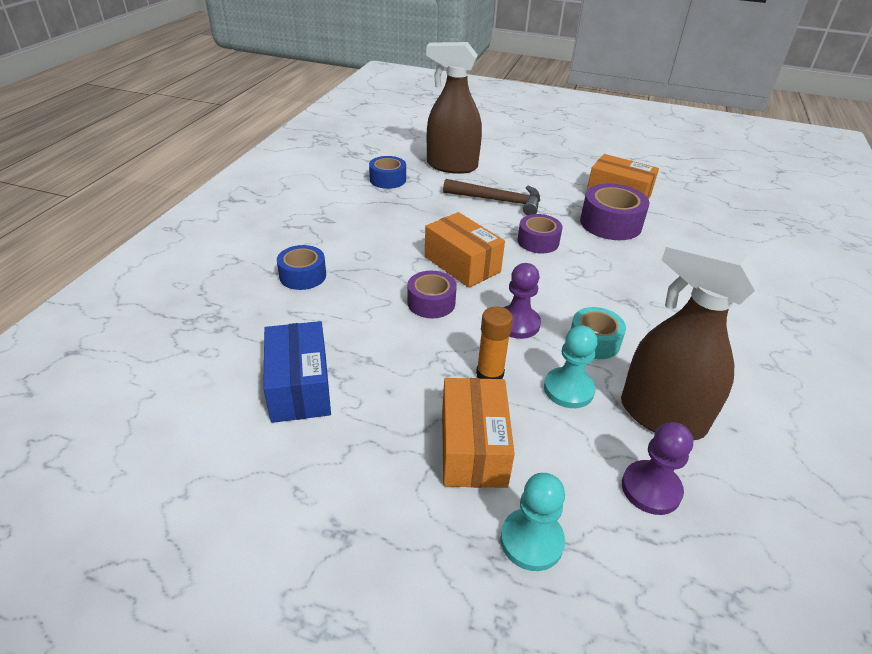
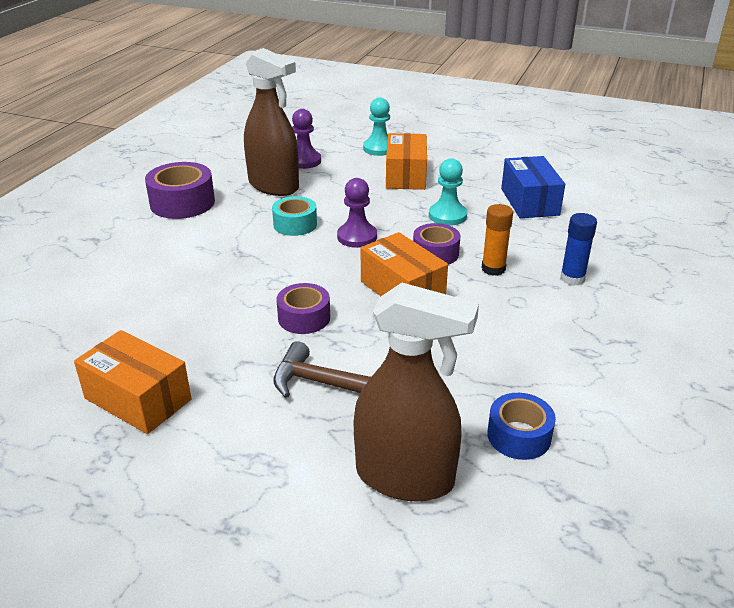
camera: 175 degrees left, 5 degrees down
blue tape [277,245,326,290] -> blue glue stick [560,213,597,286]
orange glue stick [476,307,513,379] -> orange glue stick moved to [482,204,513,276]
turquoise pawn [544,325,597,408] -> turquoise pawn moved to [429,158,467,226]
purple tape [580,183,649,240] -> purple tape moved to [145,162,215,219]

